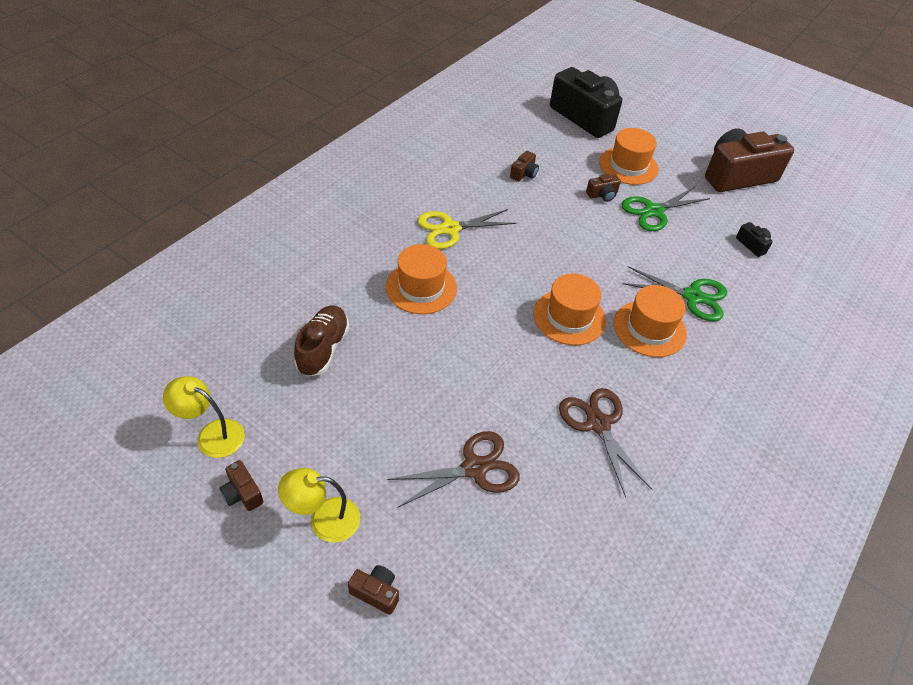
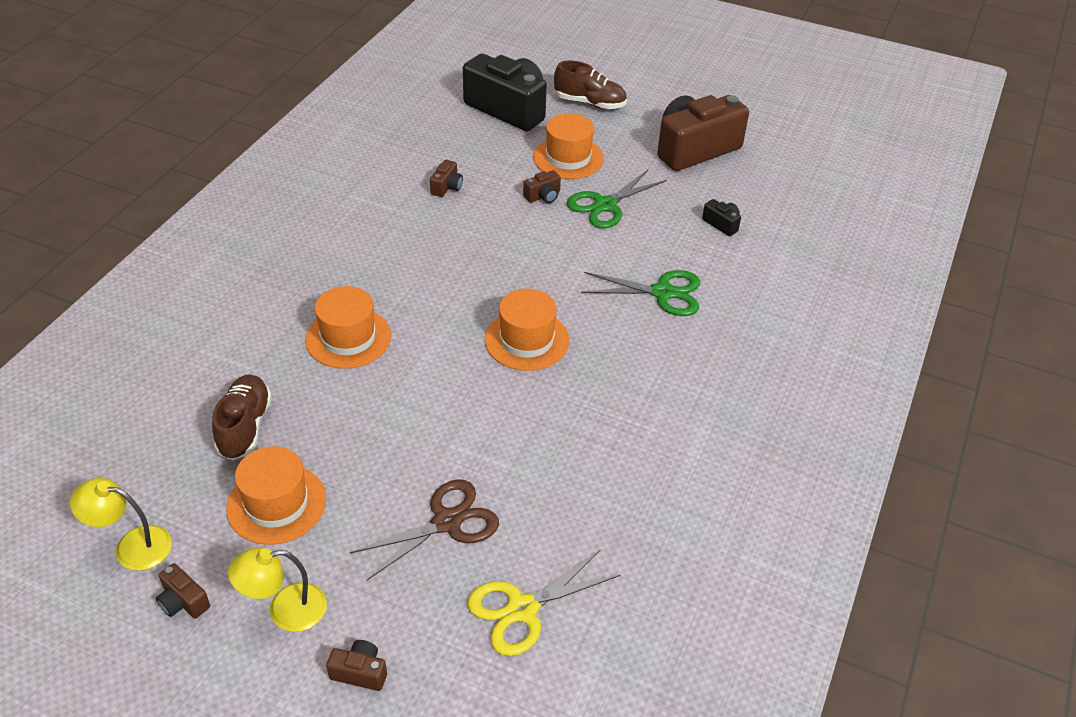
camera: 10 degrees left, 5 degrees down
yellow scissors [417,209,517,249] -> yellow scissors moved to [467,549,621,656]
brown scissors [559,388,652,498] -> none
orange hat [614,285,687,357] -> orange hat moved to [226,446,326,545]
none -> brown shoe [554,61,627,109]

